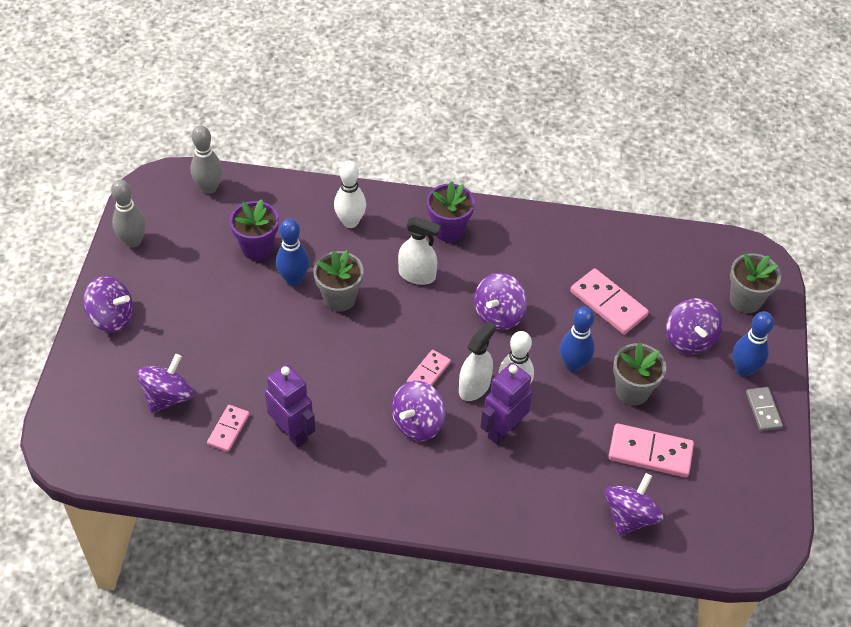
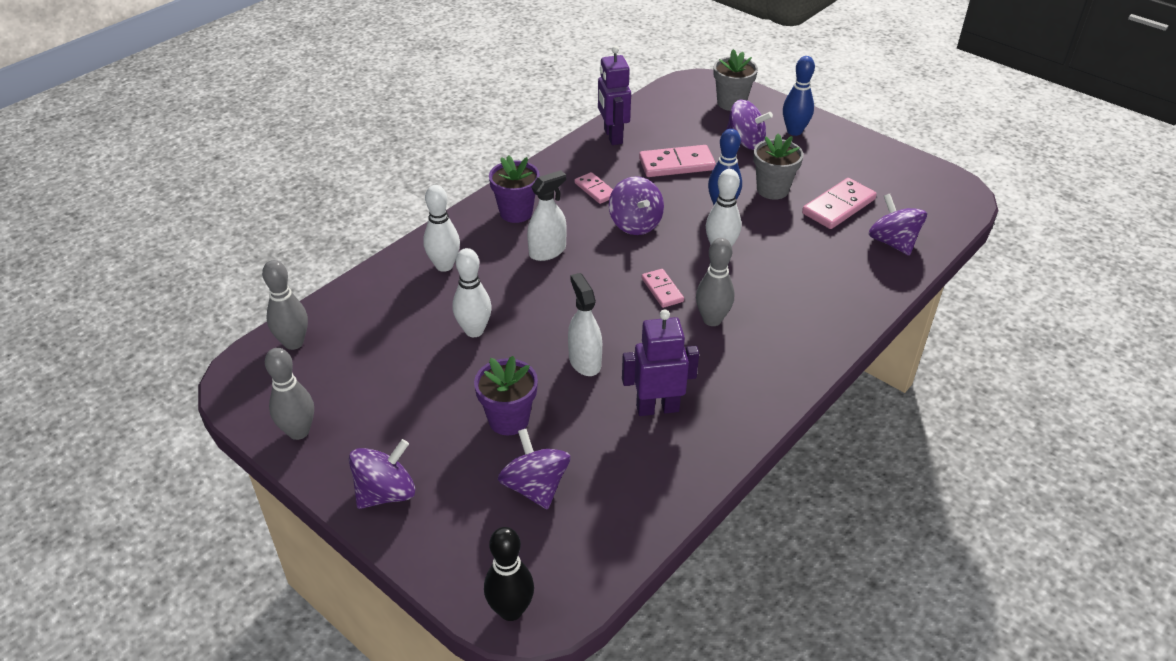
camera: 55 degrees left, 10 degrees down
pink domino [207,405,249,452] -> pink domino moved to [575,172,613,204]
purple flower pot [230,199,279,260] -> purple flower pot moved to [474,356,538,435]
blue bowling pin [276,219,309,286] -> white bowling pin [453,248,492,337]
grey flower pot [313,250,364,312] -> none
purple spinning top [392,381,446,441] -> grey bowling pin [696,238,734,326]
white spray bottle [459,321,496,401] -> white spray bottle moved to [568,273,602,376]
purple robot [480,363,533,445] -> purple robot moved to [598,46,631,145]
grey domino [746,387,783,431] -> none
none -> black bowling pin [484,527,534,621]

